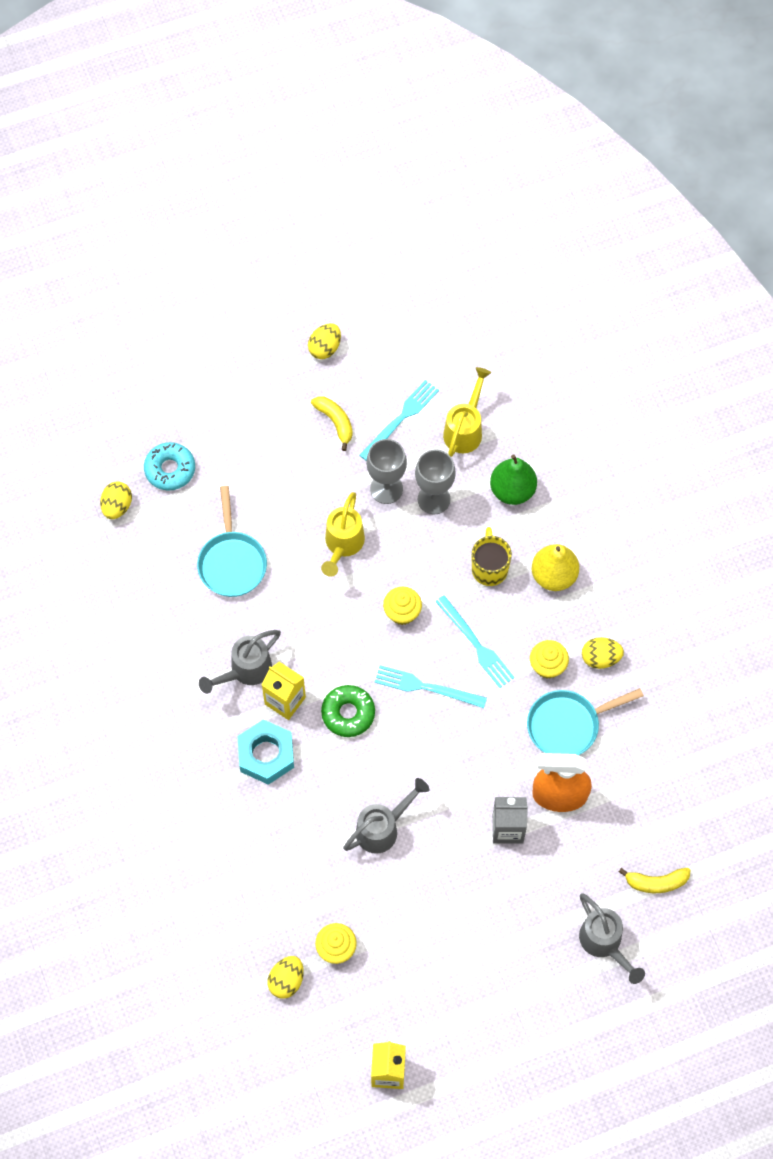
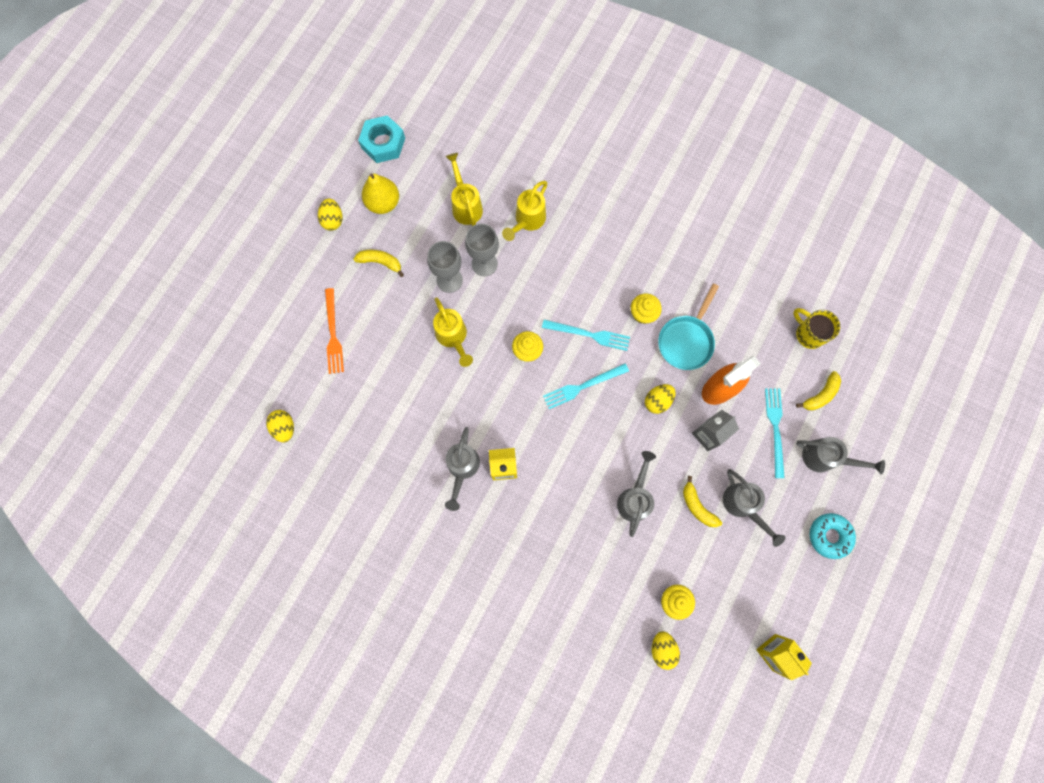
camera: 40 degrees left, 10 degrees up
turquoise donut [144,442,195,491] -> turquoise donut moved to [810,513,856,559]
turquoise pan [197,486,267,597] -> none
turquoise nut [237,719,294,785] -> turquoise nut moved to [358,115,405,163]
green donut [321,685,375,737] -> none
turquoise fork [360,380,439,460] -> turquoise fork moved to [765,388,785,478]
yellow mug [472,527,512,586] -> yellow mug moved to [793,308,840,349]
green pear [490,454,537,505] -> yellow watering can [502,180,547,241]
yellow pear [532,544,579,591] -> yellow pear moved to [362,173,399,214]
yellow egg [582,637,624,669] -> yellow egg moved to [645,384,676,414]
none -> orange fork [325,288,344,374]
none -> yellow banana [683,476,722,527]
none -> grey watering can [723,469,786,547]

